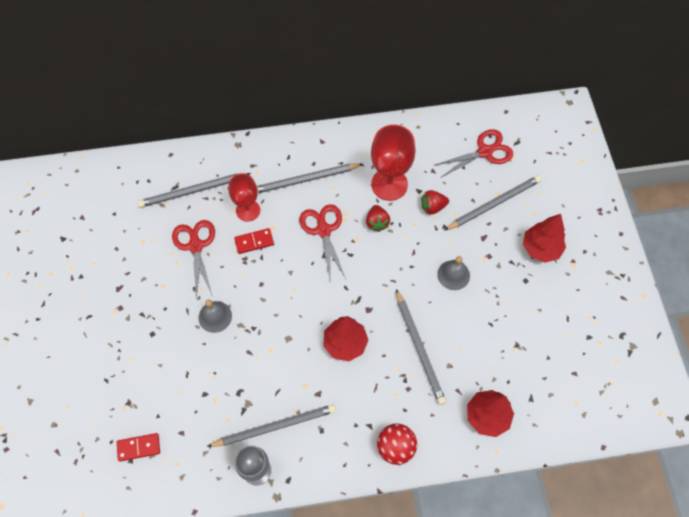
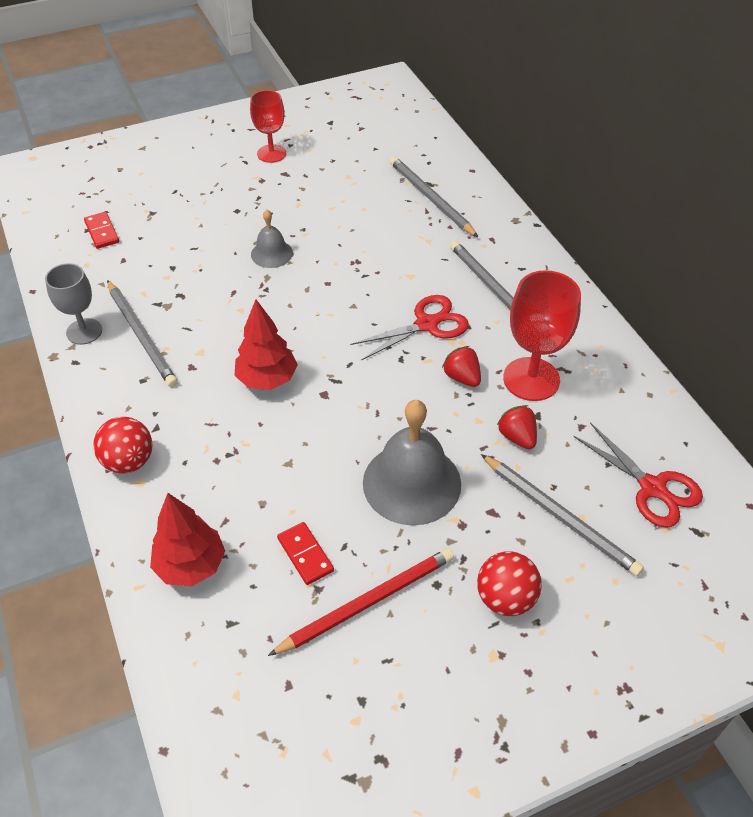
camera: 75 degrees right, 15 degrees down
red scissors [172,220,215,299] -> none
red goblet [229,174,260,222] -> red goblet moved to [250,90,286,163]
red domino [234,228,274,254] -> red domino moved to [277,522,334,585]
red strawberry [366,205,390,232] -> red strawberry turned 75 degrees clockwise [442,346,481,387]
grey pencil [396,289,446,405] -> none
grey bell [437,256,470,290] -> grey bell [363,400,461,526], size x1.90
red tree [523,214,566,263] -> red ball [477,551,542,616]
none -> red pencil [268,548,454,656]

